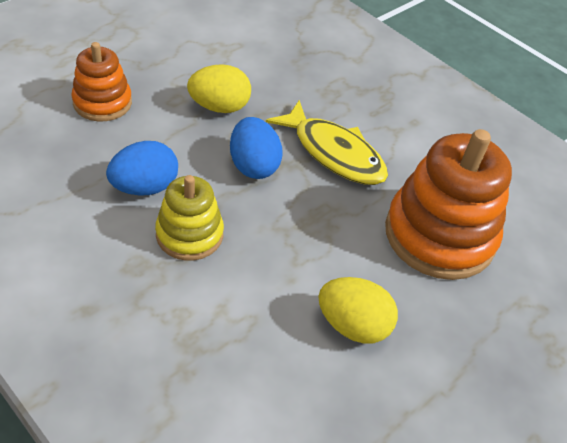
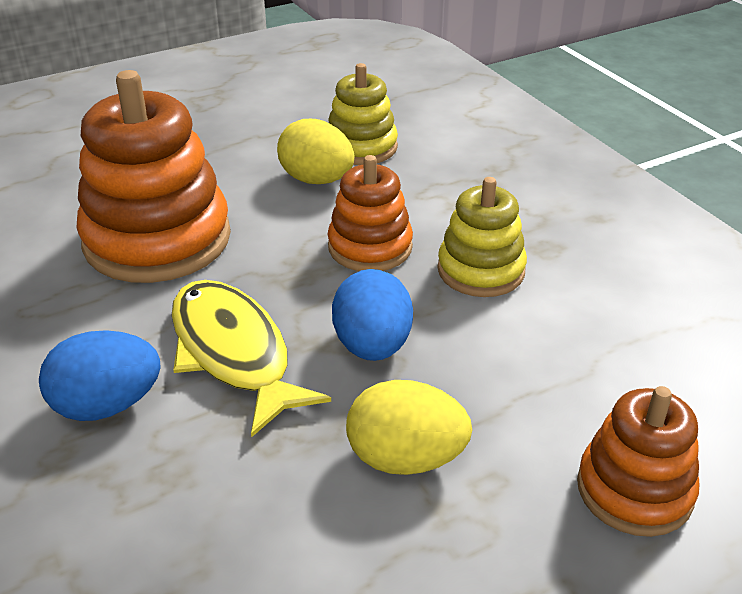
camera: 160 degrees left, 10 degrees down
blue egg [106,141,178,196] -> blue egg moved to [39,330,161,421]
none -> yellow stacking toy [328,63,398,165]
none -> orange stacking toy [328,155,413,271]

